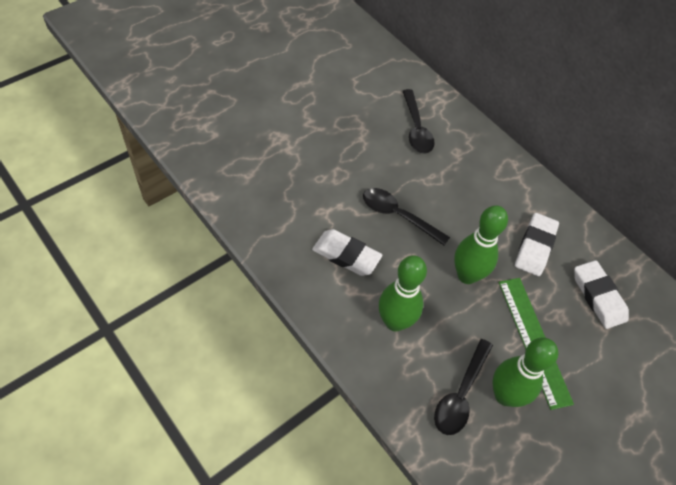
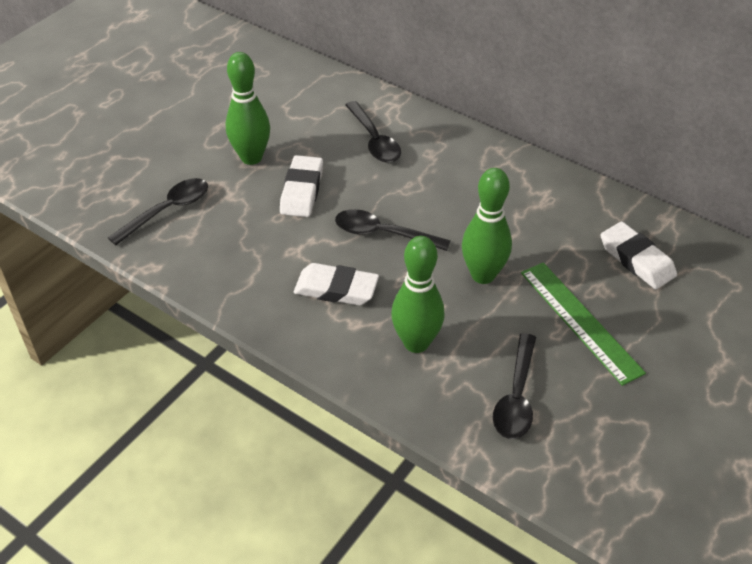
camera: 10 degrees left, 10 degrees down
green bowling pin [493,337,558,407] -> green bowling pin moved to [226,52,270,165]
white eraser [515,213,559,276] -> white eraser moved to [280,155,323,217]
none -> black spoon [108,178,208,245]

